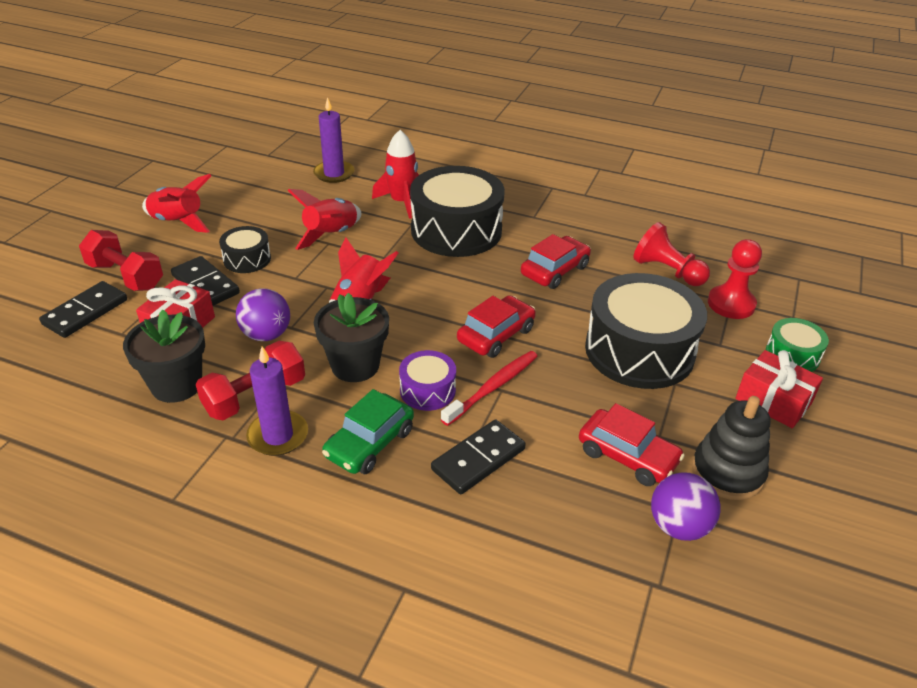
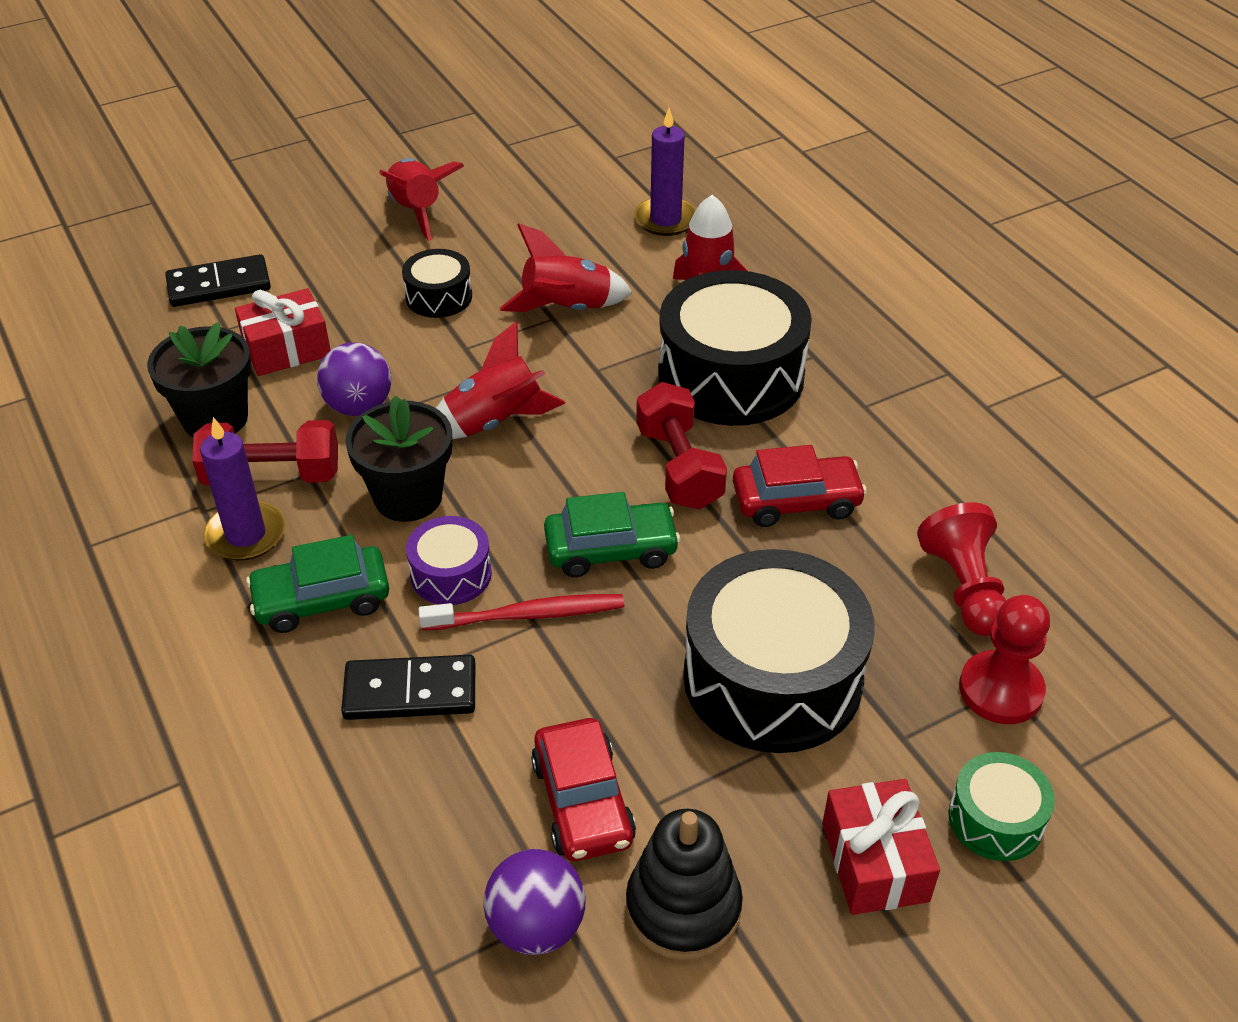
camera: 40 degrees right, 5 degrees up
red dumbbell [79,230,163,291] -> red dumbbell moved to [636,382,727,510]
black domino [171,256,240,306] -> none
red car [457,295,536,358] -> green car [544,492,680,577]

